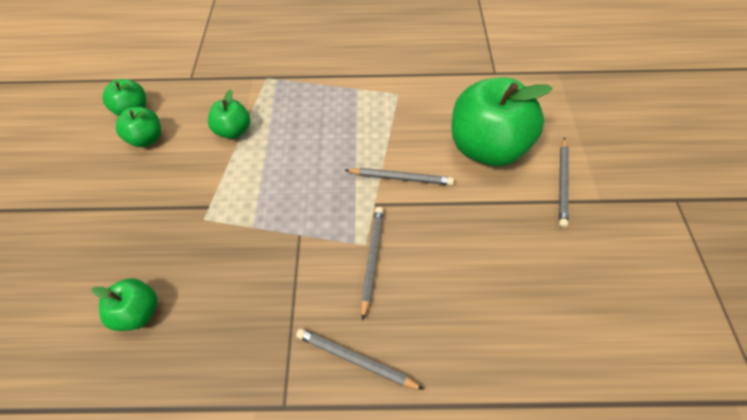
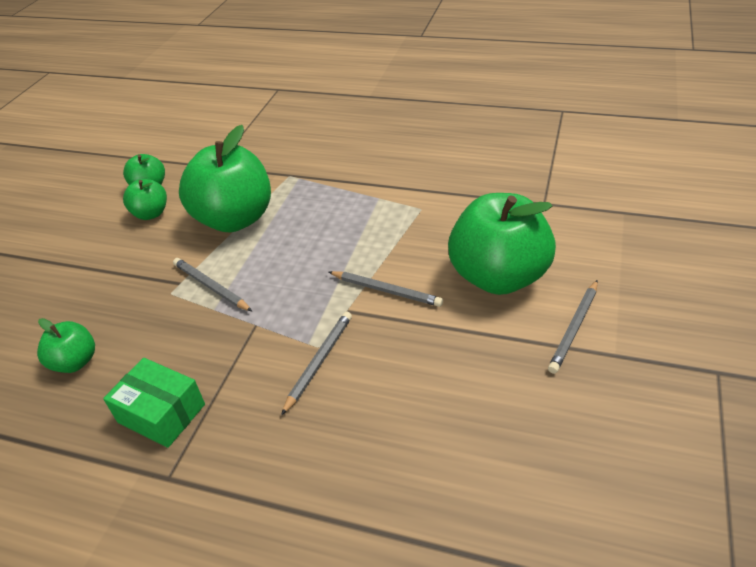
camera: 20 degrees right, 15 degrees down
green apple [208,90,250,139] -> green apple [179,125,271,233], size x2.04
grey pencil [296,329,424,390] -> grey pencil moved to [173,258,252,311]
none -> green box [103,358,205,448]

